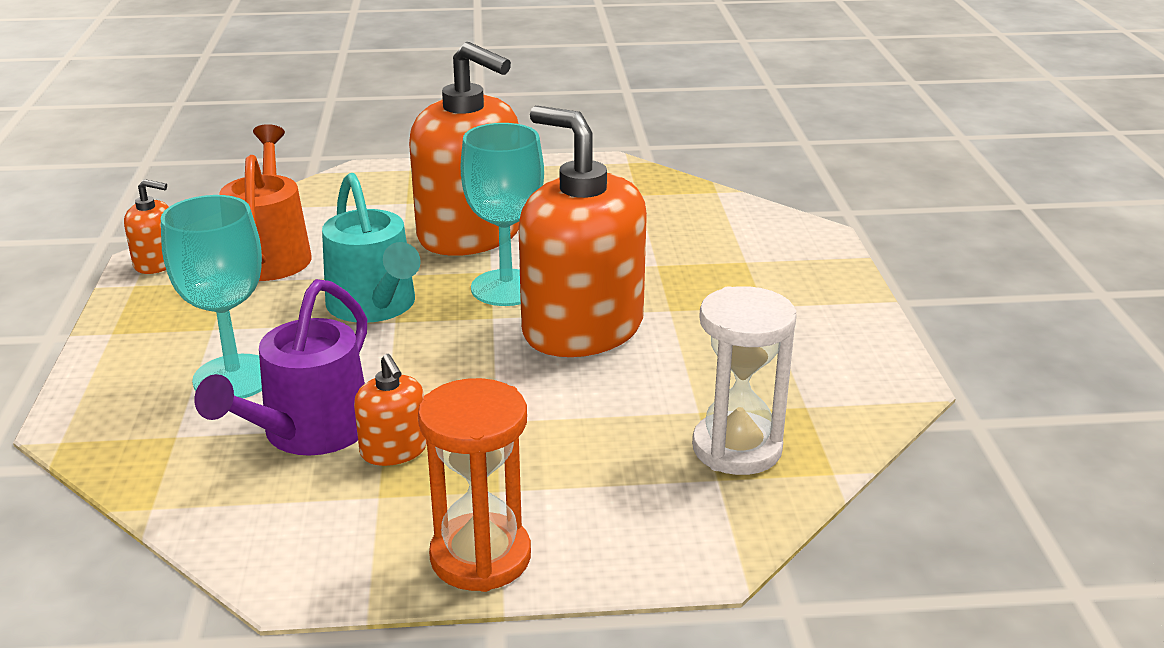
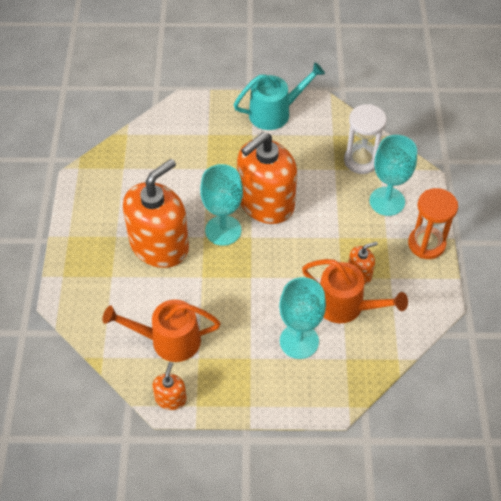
camera: 85 degrees left, 25 degrees up
purple watering can [194,279,367,455] -> orange watering can [302,259,408,323]
turquoise watering can [322,173,421,323] -> turquoise watering can moved to [234,62,325,130]
none -> turquoise goblet [369,135,417,216]

